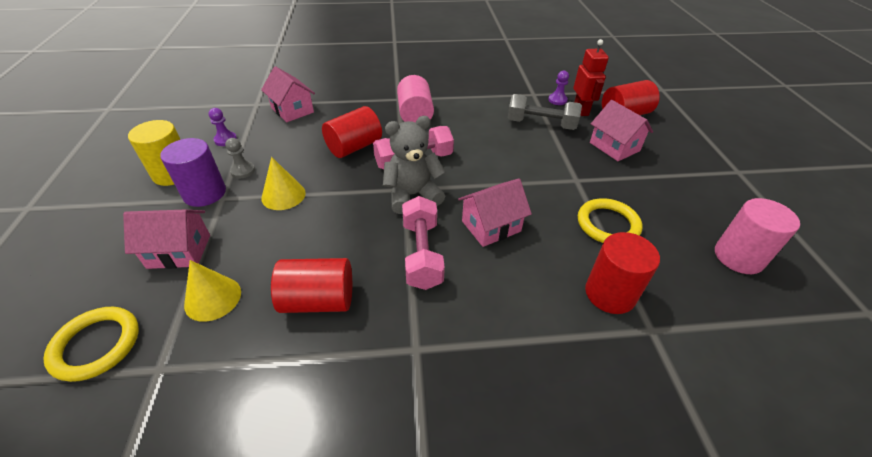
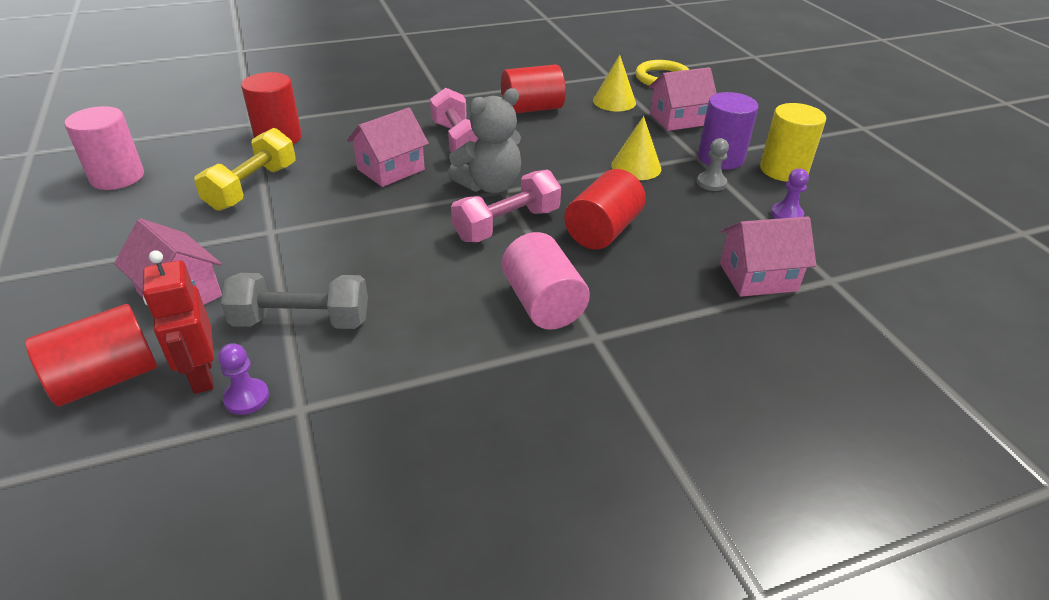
camera: 165 degrees right, 5 degrees down
pink house [261,66,315,122] -> pink house turned 45 degrees counterclockwise [720,216,816,297]
yellow ring [578,198,643,243] -> yellow dumbbell [194,128,296,211]

